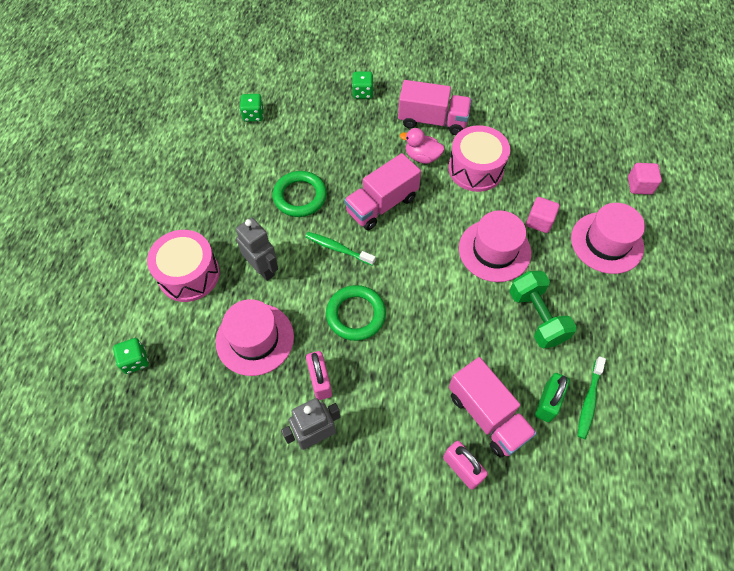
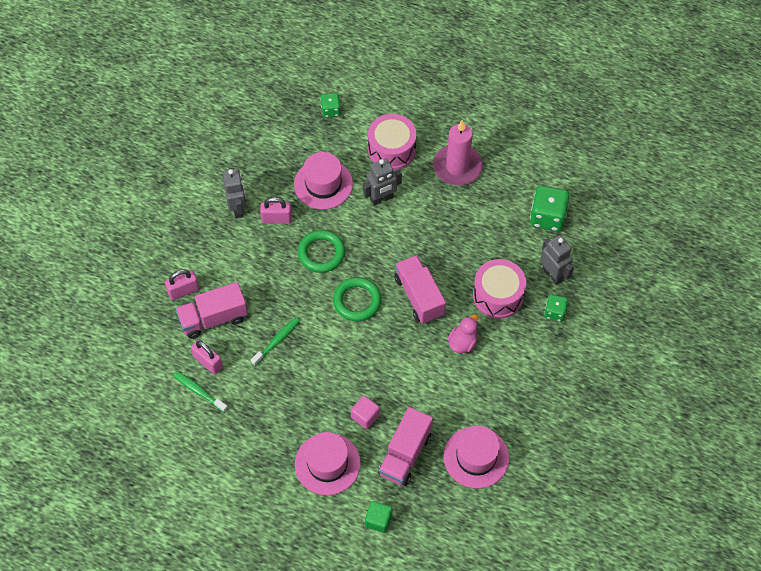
camera: 105 degrees right, 0 degrees up
green dice [240,94,264,122] -> green dice [530,186,570,232], size x1.74
green ring [273,171,327,217] -> green ring moved to [333,277,381,321]
green toothbrush [305,232,376,266] -> green toothbrush moved to [251,318,300,366]
pink truck [398,80,472,135] -> pink truck moved to [378,407,433,486]
pink drum [448,125,510,192] -> pink drum moved to [473,259,526,319]
pink hat [459,210,531,282] -> pink hat moved to [444,426,509,489]
green dumbbell [509,271,577,348] -> none
green padlock [535,373,570,422] -> pink padlock [191,340,223,374]
pink cube [628,163,662,195] -> green cube [365,501,392,533]
none -> pink candle [433,120,483,186]
none -> grey robot [540,235,574,285]

